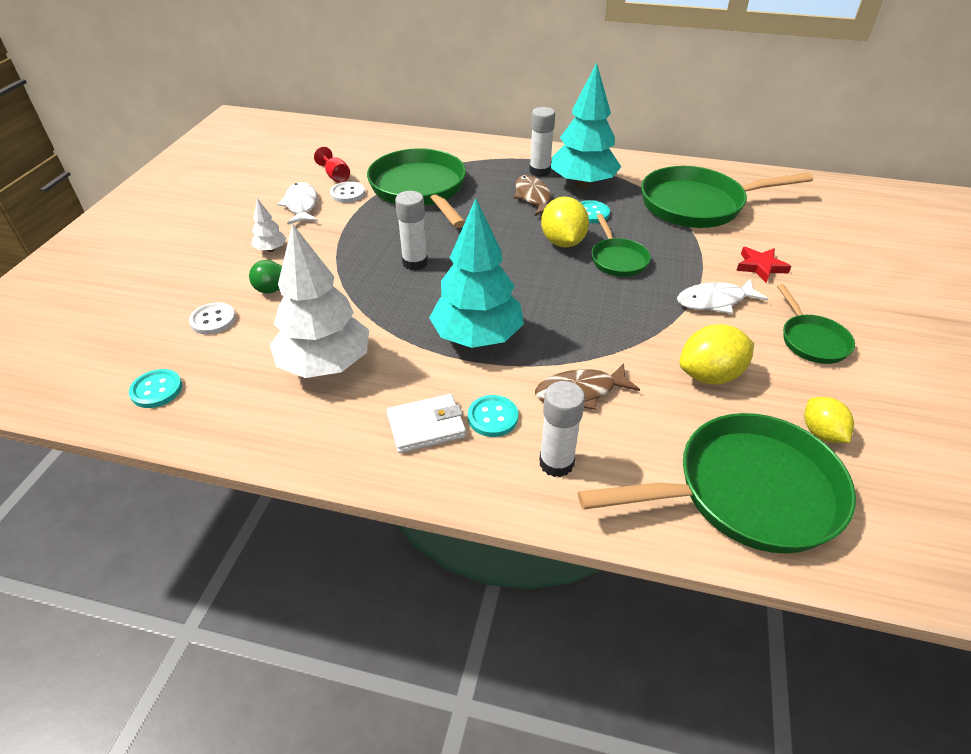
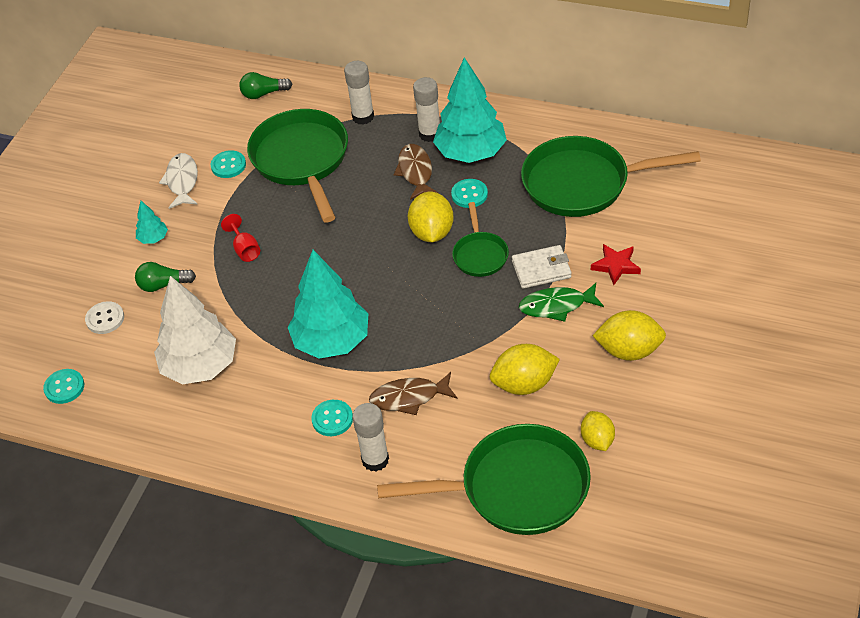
camera: 10 degrees right, 5 degrees up
white tree [252,198,287,252] -> turquoise tree [136,201,168,244]
red goblet [314,147,350,183] -> red goblet moved to [221,214,260,262]
white button [330,181,365,203] -> turquoise button [211,150,246,178]
white wallet [387,394,466,453] -> white wallet moved to [512,245,572,289]
white glue stick [395,191,428,271] -> white glue stick moved to [344,61,374,125]
white fish [677,279,768,314] -> green fish [519,283,604,322]
green pan [777,284,855,364] -> yellow lemon [593,310,666,361]
none -> green light bulb [239,72,292,99]

